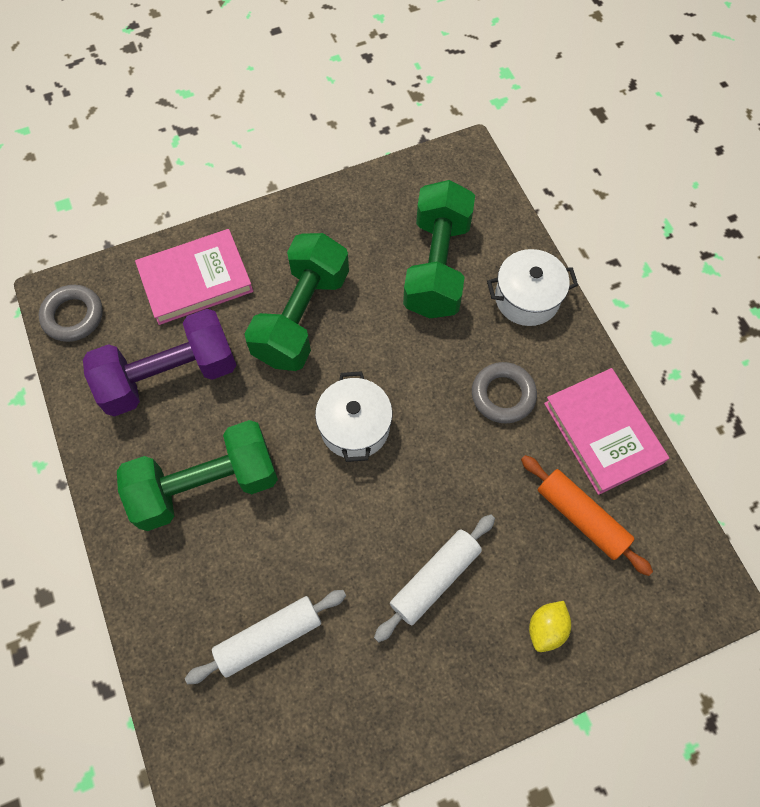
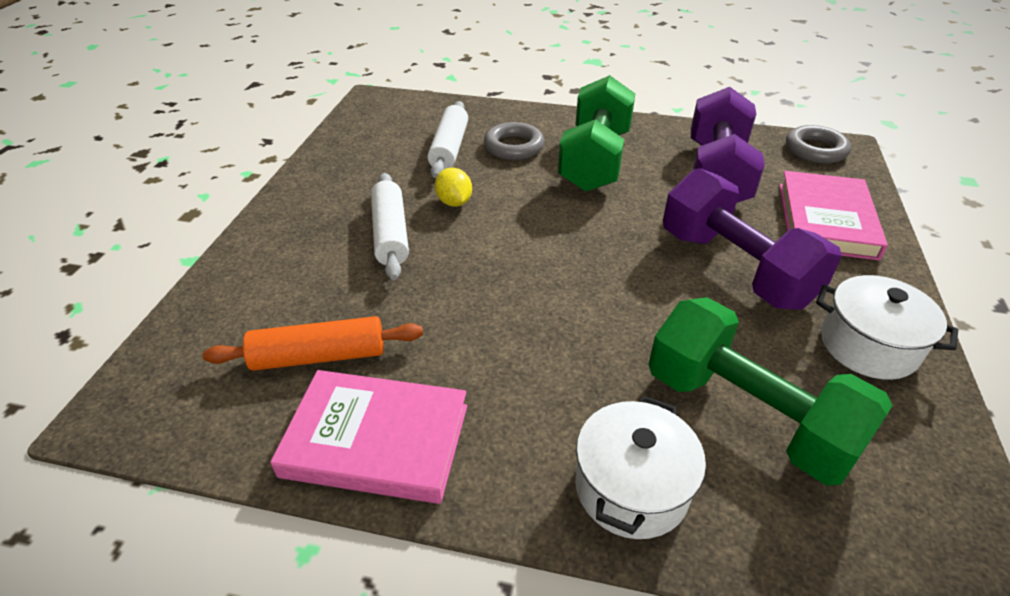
camera: 125 degrees right, 25 degrees down
green dumbbell [245,233,349,371] -> purple dumbbell [663,168,842,310]
white pot [315,371,393,462] -> white pot moved to [816,275,958,380]
grey ring [472,362,537,423] -> grey ring moved to [484,122,545,160]
yellow lemon [529,601,571,652] -> yellow lemon moved to [435,168,472,207]

